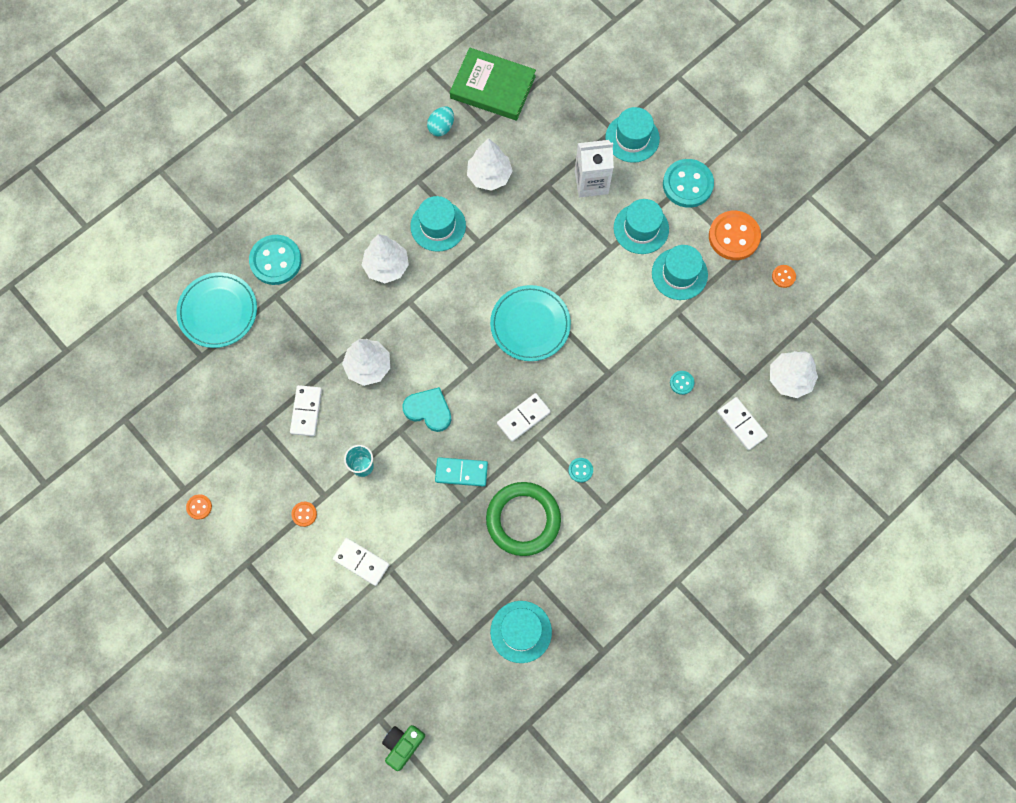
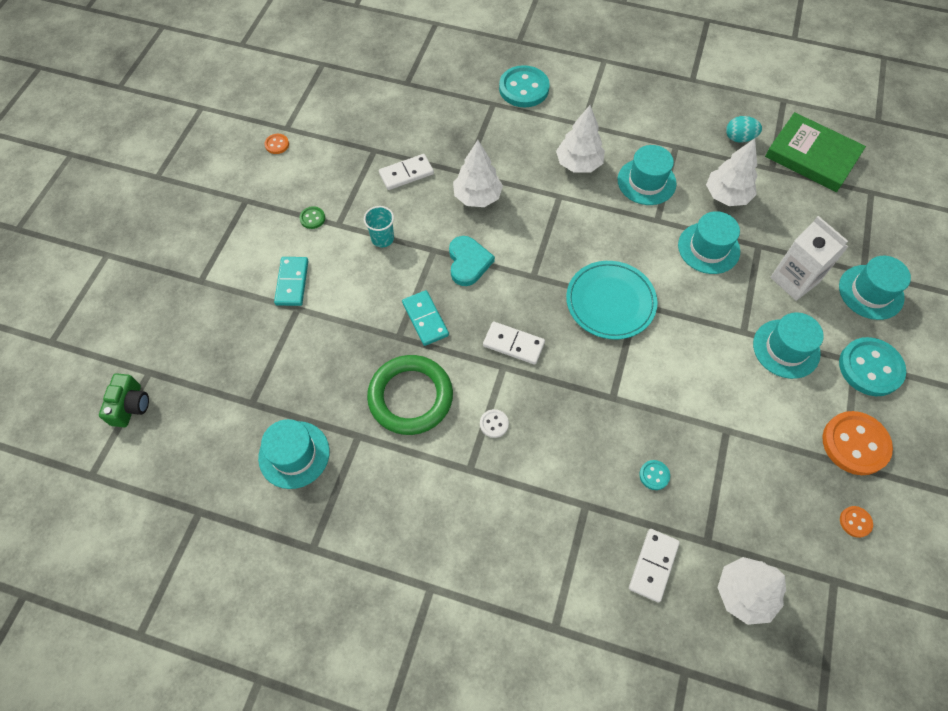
camera: 60 degrees right, 10 degrees down
turquoise plate [176,272,257,348] -> none
orange button [291,502,317,527] -> green button [299,206,325,229]
white domino [333,538,389,586] -> turquoise domino [274,257,308,306]
green camera [382,725,425,771] -> green camera turned 90 degrees clockwise [99,373,149,427]
green book [450,48,536,121] -> green book turned 45 degrees counterclockwise [765,112,866,192]
turquoise button [568,458,593,483] -> white button [480,409,509,438]
turquoise hat [652,245,708,300] -> turquoise hat moved to [678,211,740,274]

